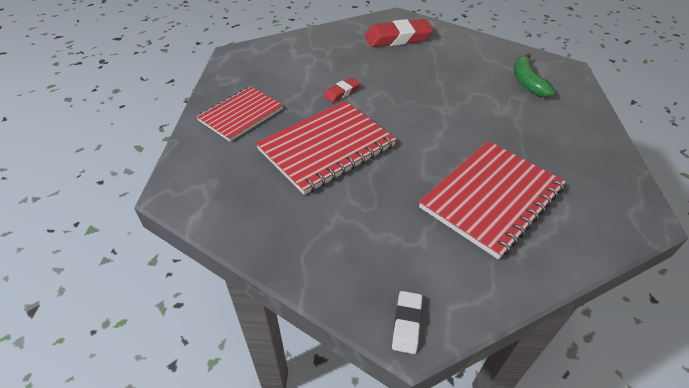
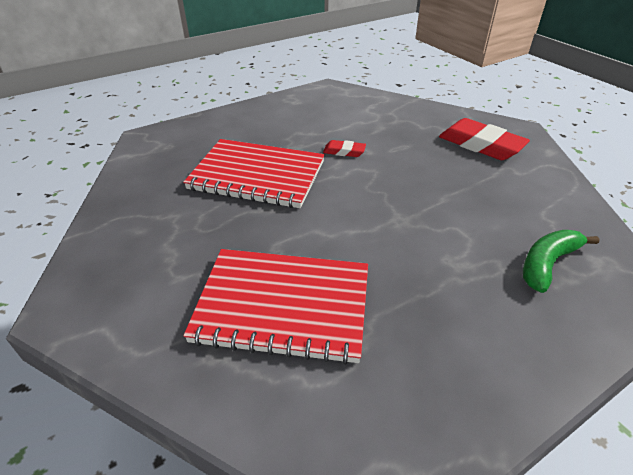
camera: 55 degrees right, 5 degrees down
red notebook [196,86,283,142] -> none
white eraser [392,291,422,354] -> none

